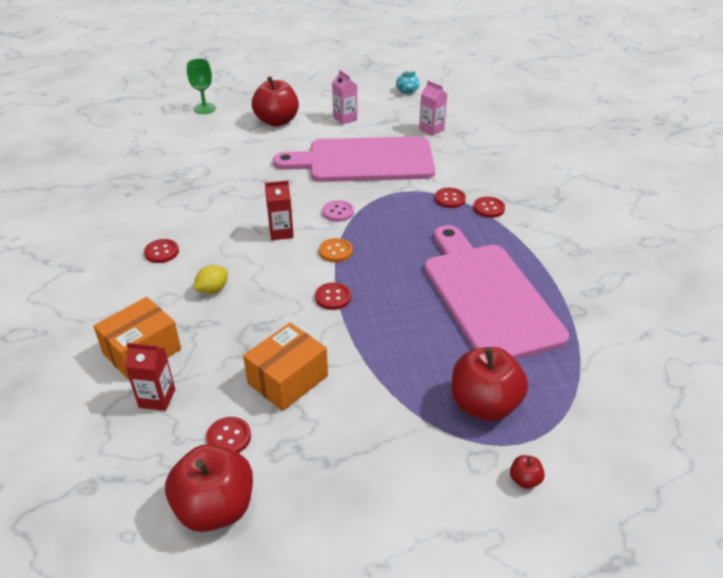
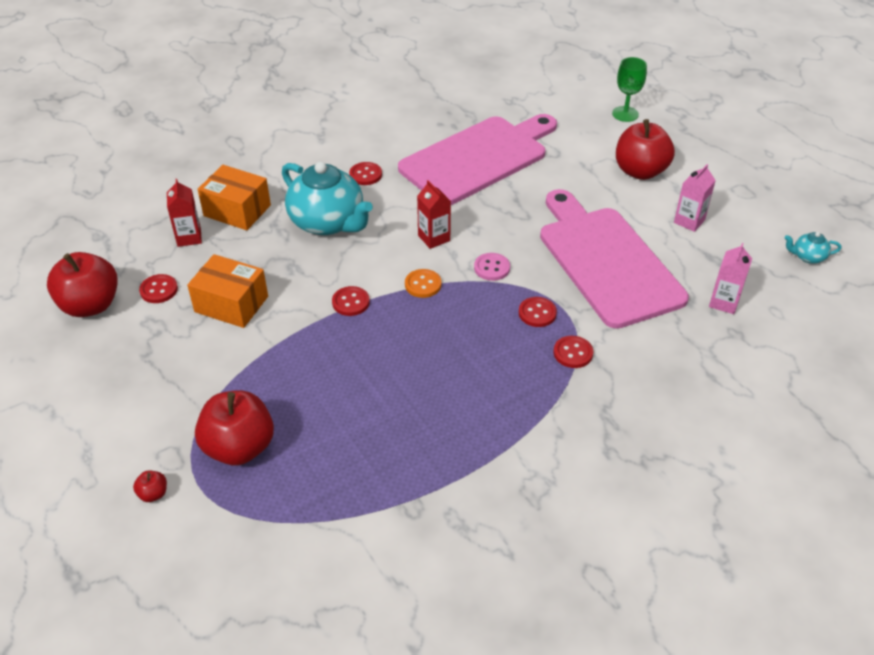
camera: 70 degrees right, 5 degrees up
yellow lemon [193,265,228,294] -> turquoise teapot [282,162,373,235]
pink cutting board [424,225,569,359] -> pink cutting board moved to [398,114,557,205]
red button [473,197,505,218] -> red button moved to [519,297,557,327]

